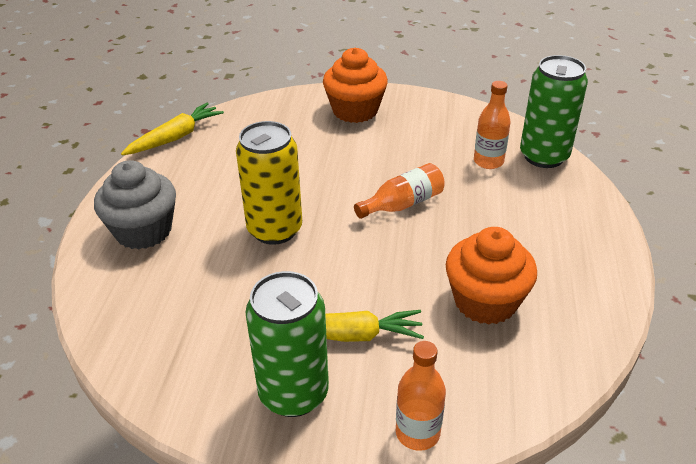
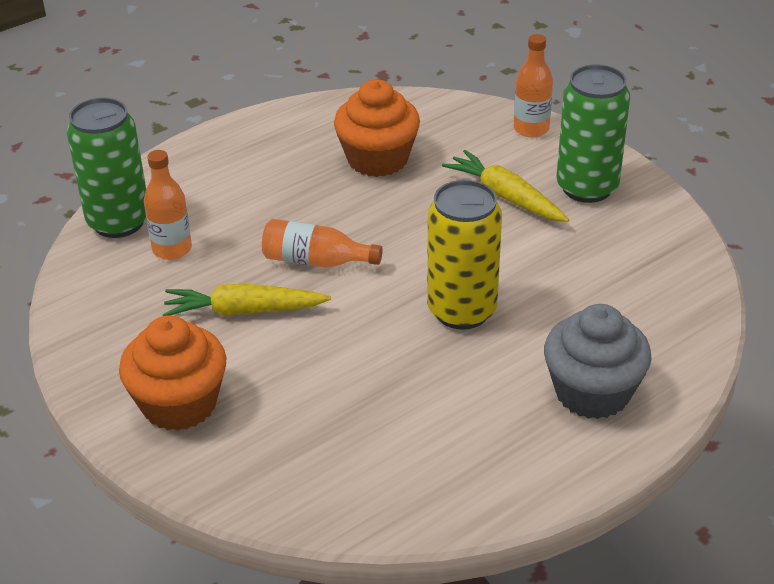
camera: 135 degrees left, 0 degrees up
yellow carrot [121,103,224,155] -> yellow carrot moved to [162,284,331,316]

